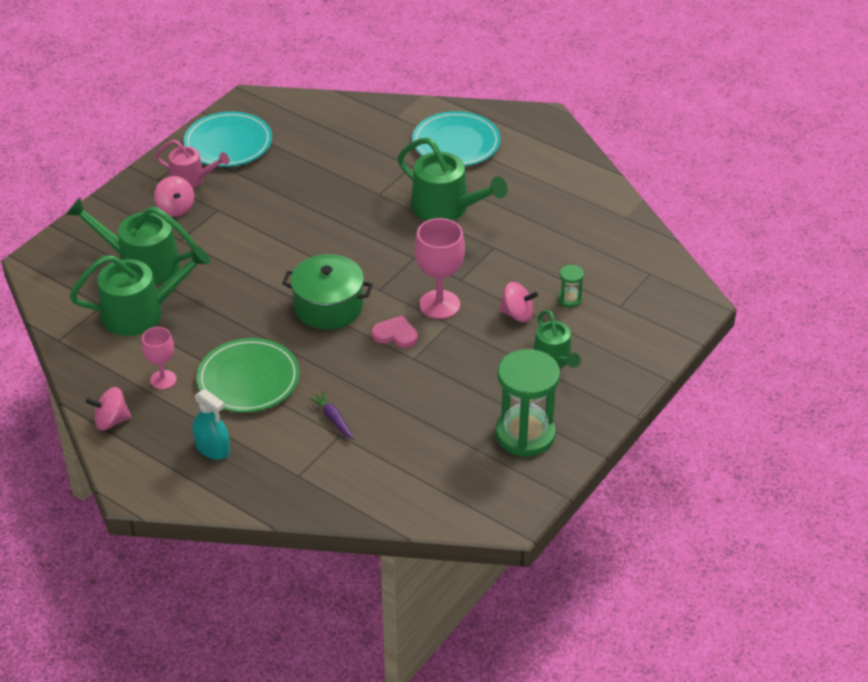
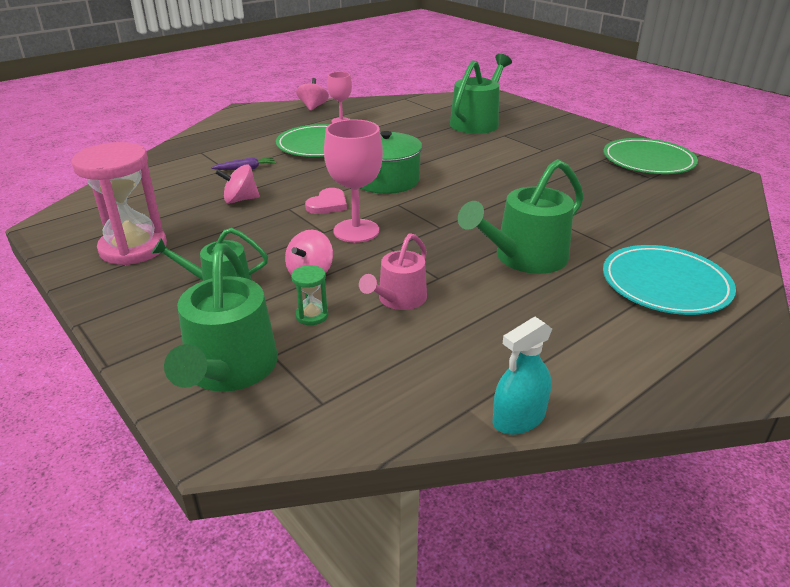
camera: 105 degrees right, 10 degrees down
green watering can [70,246,210,336] -> green watering can moved to [164,244,278,392]
pink spinning top [154,176,194,217] -> pink spinning top moved to [215,164,260,204]
pink watering can [156,140,230,188] -> pink watering can moved to [359,233,427,310]
turquoise plate [183,112,272,167] -> green plate [603,138,698,174]
turquoise spray bottle [193,389,230,460] -> turquoise spray bottle moved to [493,317,552,435]
green hourglass [496,349,560,457] -> pink hourglass [71,142,167,265]

